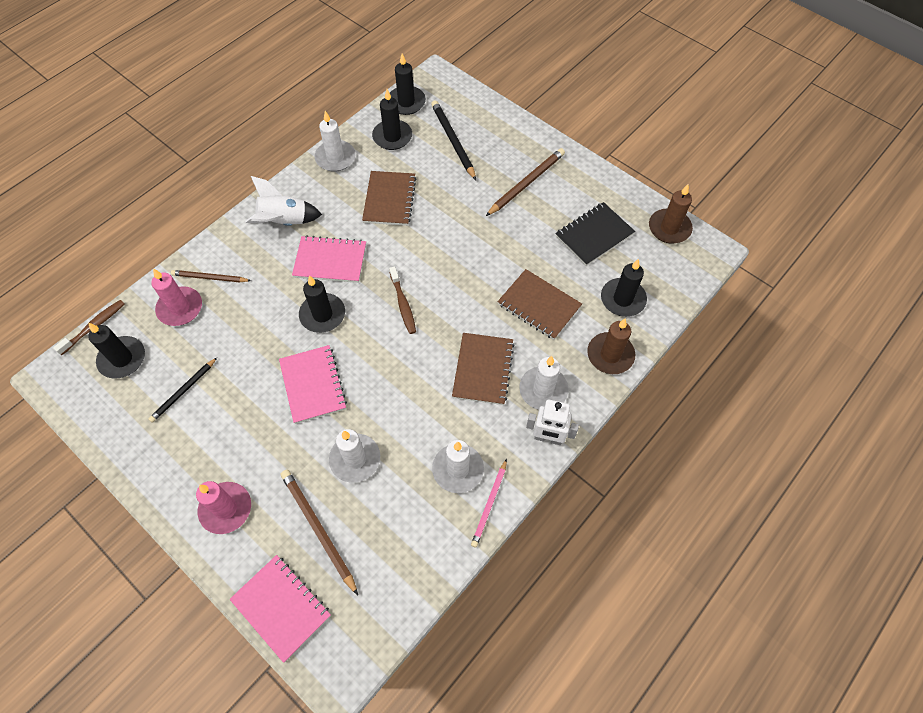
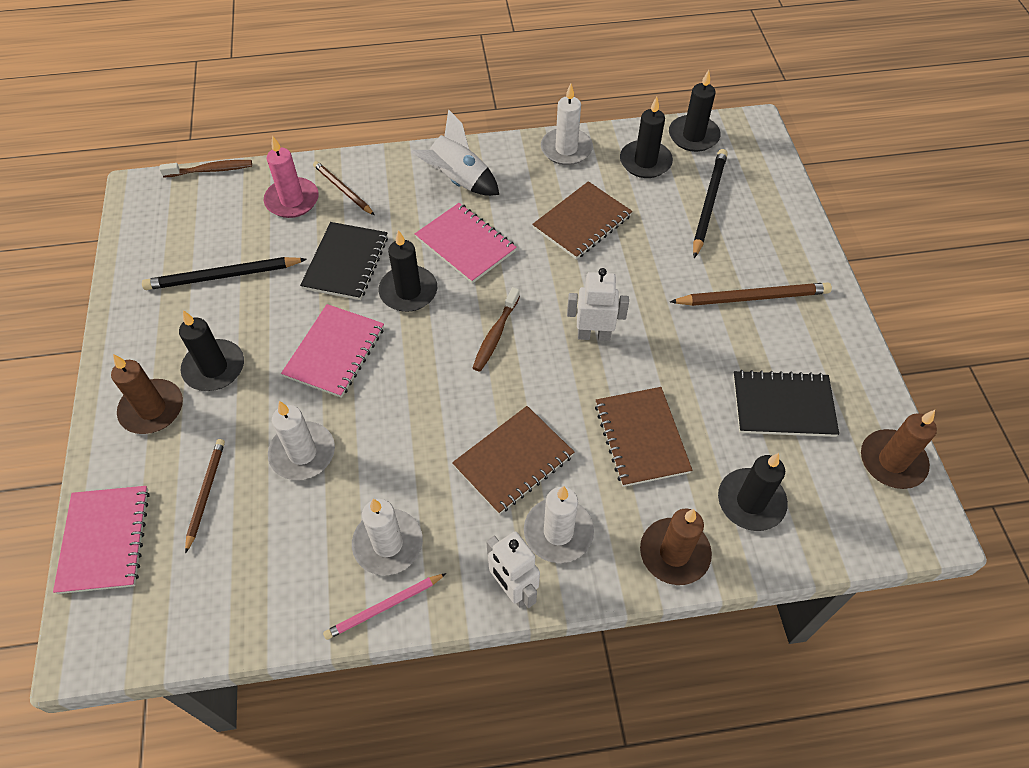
camera: 40 degrees right, 5 degrees down
black candle [88,323,145,379] -> black candle moved to [179,310,244,391]
black pencil [148,358,217,423] -> black pencil [142,257,307,290], size x1.53
pink candle [196,481,251,534] -> brown candle [111,354,183,434]
brown pencil [280,470,358,595] -> brown pencil [185,439,225,554], size x0.65
none -> black notebook [300,222,388,300]
none -> white robot [567,268,629,341]

